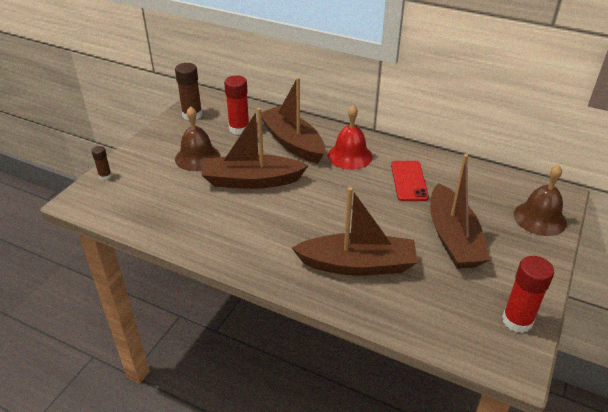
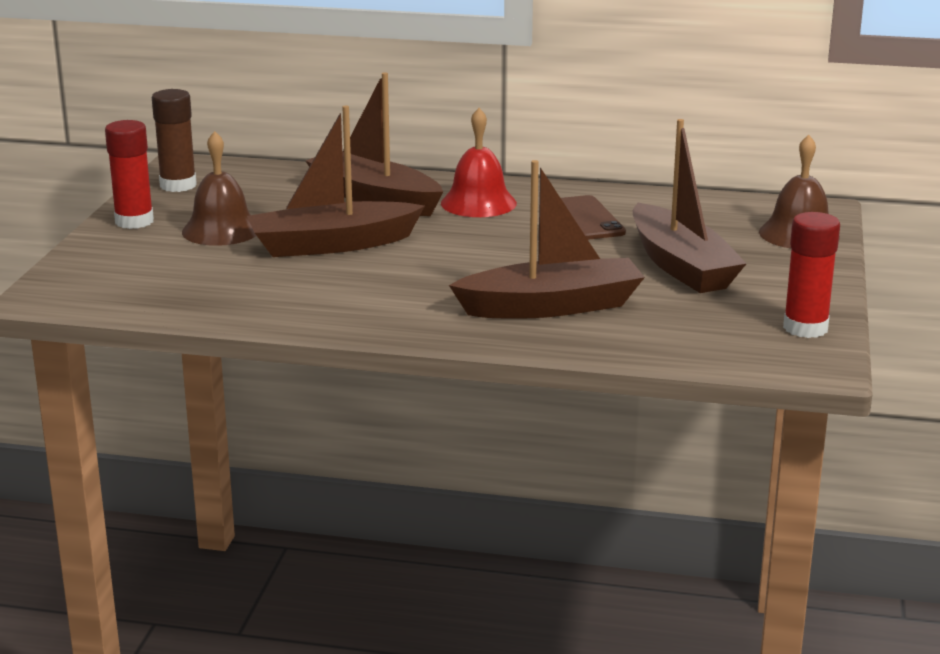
camera: 15 degrees left, 15 degrees down
brown glue stick [91,146,112,180] -> none
red glue stick [224,75,249,135] -> red glue stick moved to [105,120,154,229]
red phone [391,161,429,201] -> brown phone [561,195,626,240]

